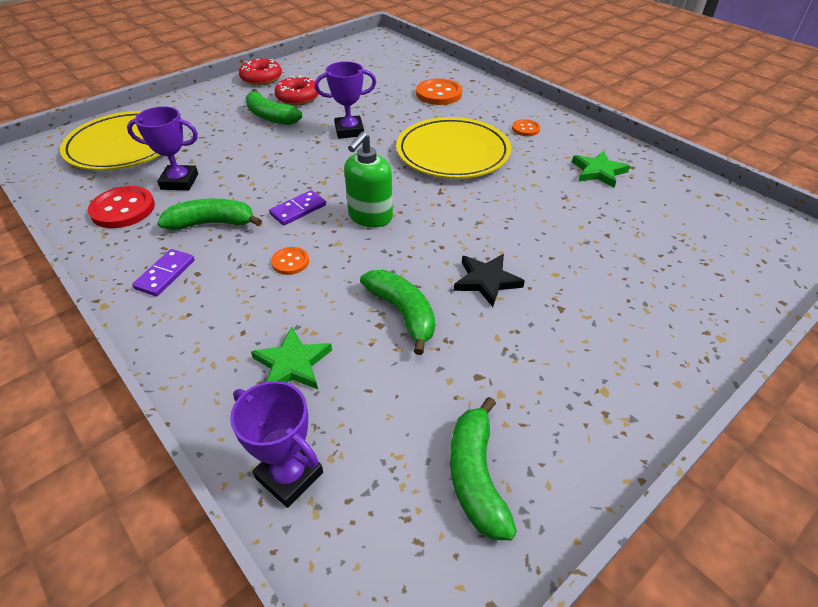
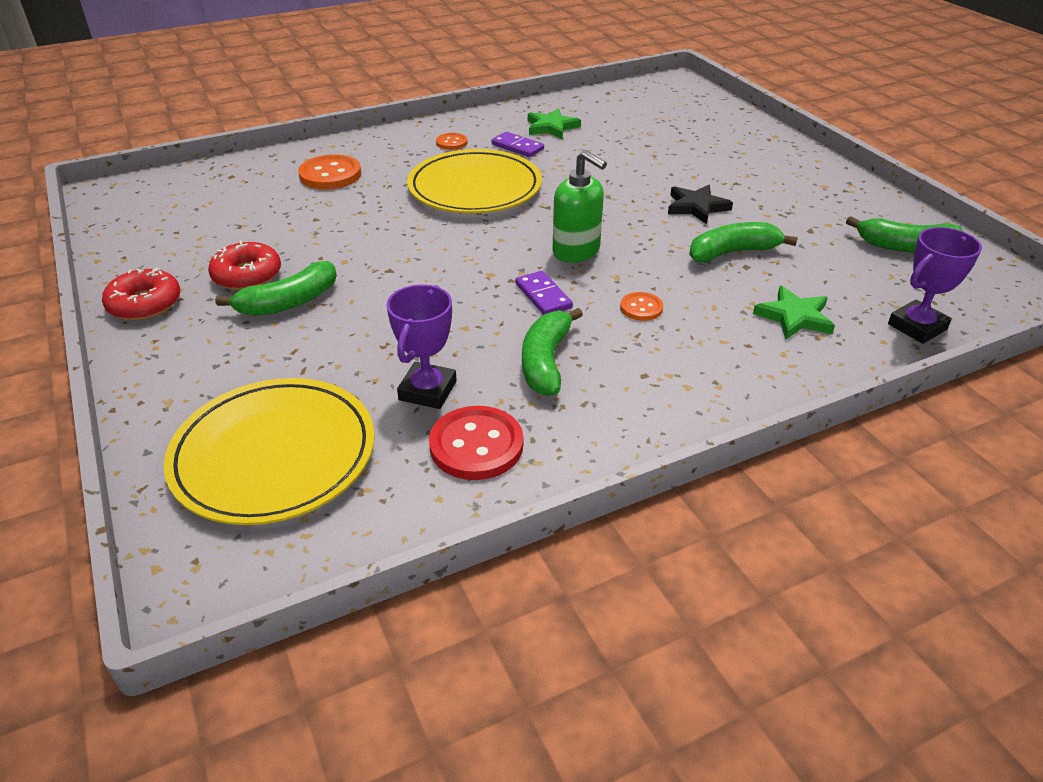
camera: 75 degrees left, 5 degrees down
purple domino [132,249,195,297] -> purple domino moved to [491,132,544,157]
purple trophy [315,61,376,139] -> none

